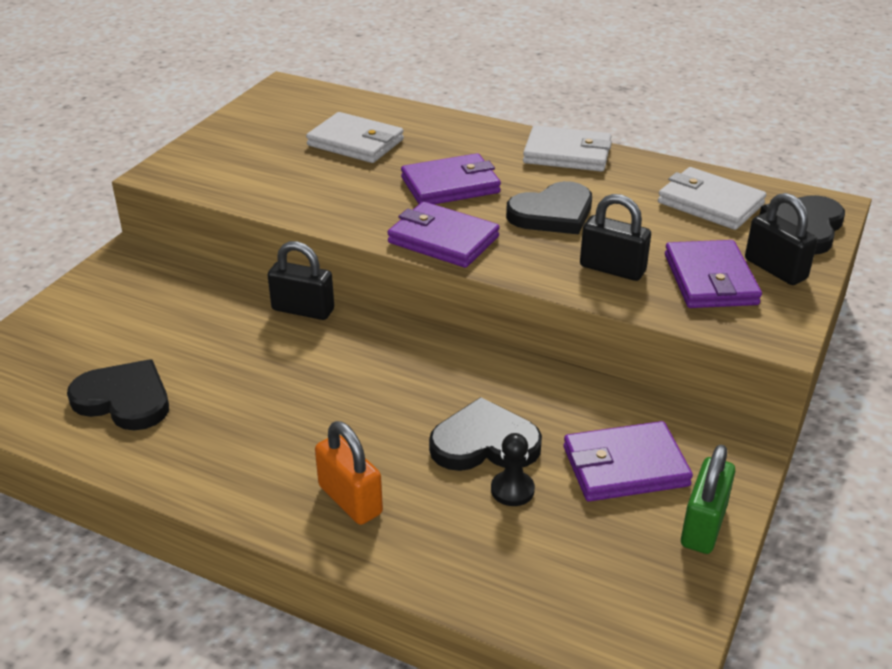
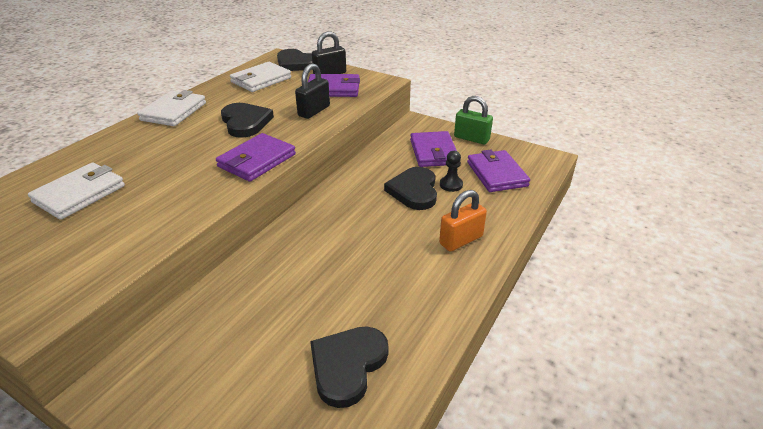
camera: 85 degrees left, 0 degrees up
black padlock [268,241,334,320] -> none
purple wallet [401,153,501,204] -> purple wallet moved to [467,150,530,192]

